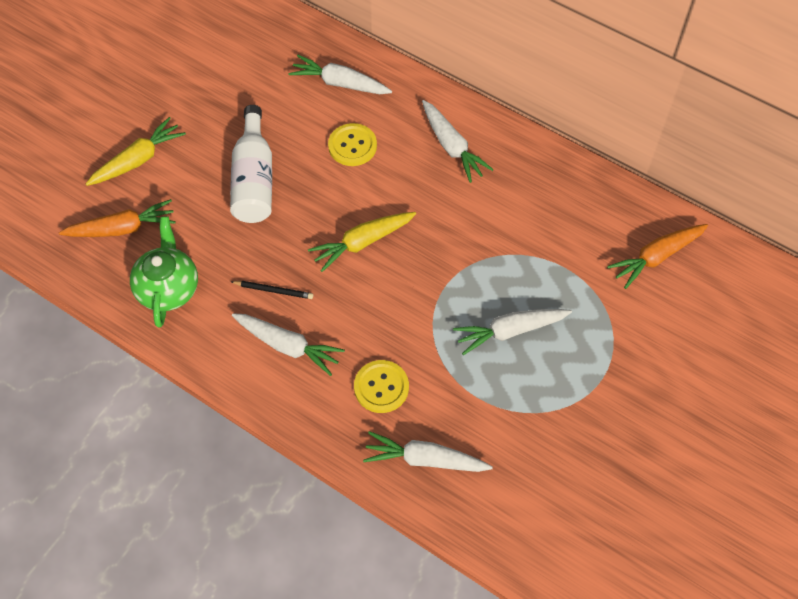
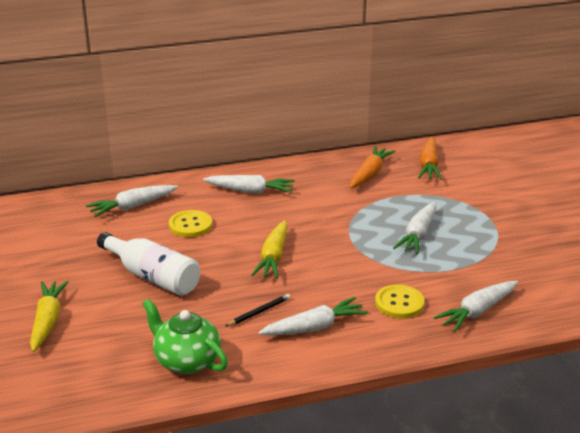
camera: 50 degrees left, 30 degrees down
orange carrot [59,199,176,237] -> orange carrot moved to [350,146,396,188]

